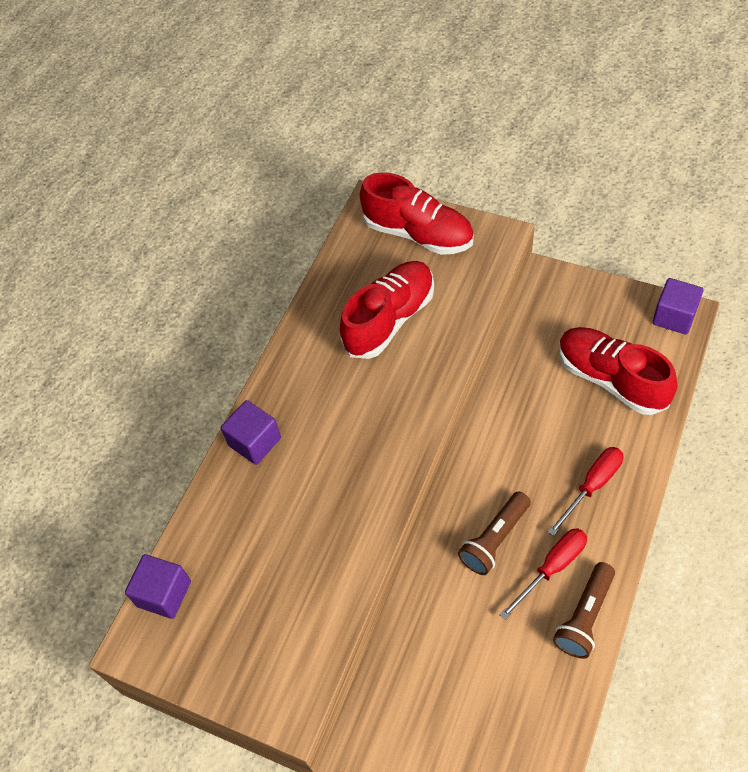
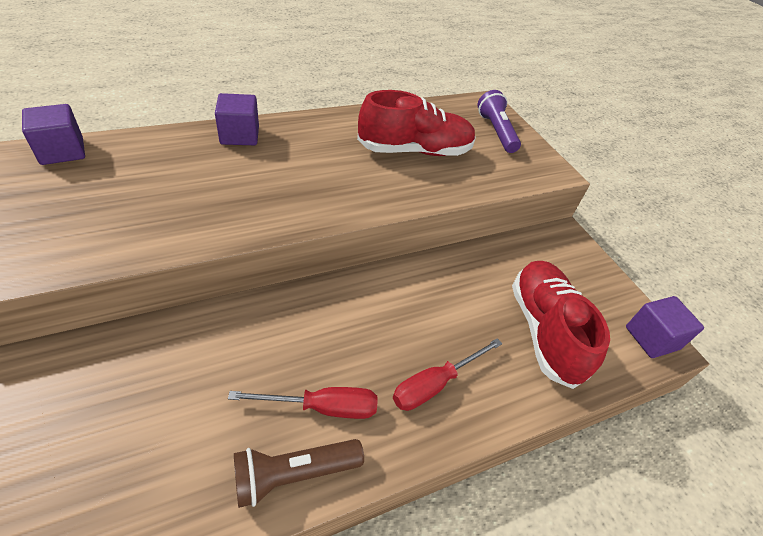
camera: 30 degrees right, 10 degrees down
red shoe [360,172,474,255] -> purple flashlight [478,90,521,153]
brown flashlight [458,491,531,575] -> none
red screwdriver [548,447,624,536] -> red screwdriver turned 150 degrees clockwise [393,338,502,411]

